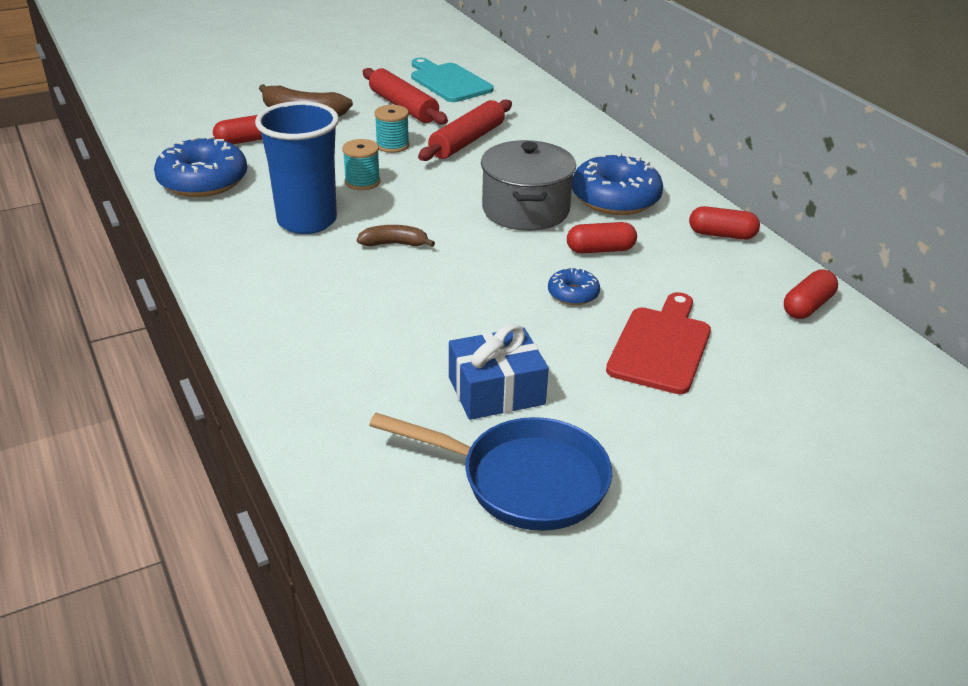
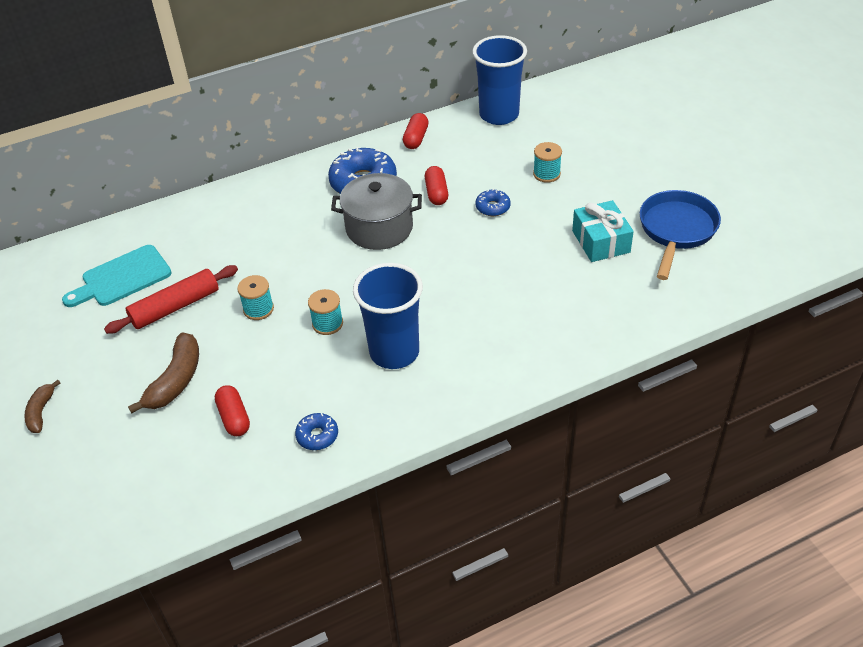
camera: 85 degrees left, 10 degrees up
blue donut [154,136,247,197] -> blue donut [295,413,338,450], size x0.50
brown banana [357,225,435,247] -> brown banana moved to [24,380,61,433]
red rolling pin [418,100,512,161] -> none
blue gift [449,324,549,420] -> turquoise gift [572,200,634,262]
red cutting board [606,292,711,394] -> turquoise spool [533,142,562,183]
red capsule [784,270,838,319] -> blue cup [472,35,527,125]

